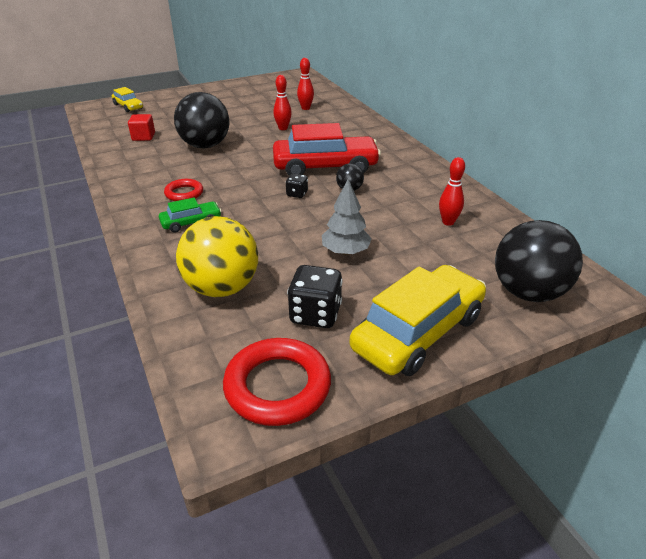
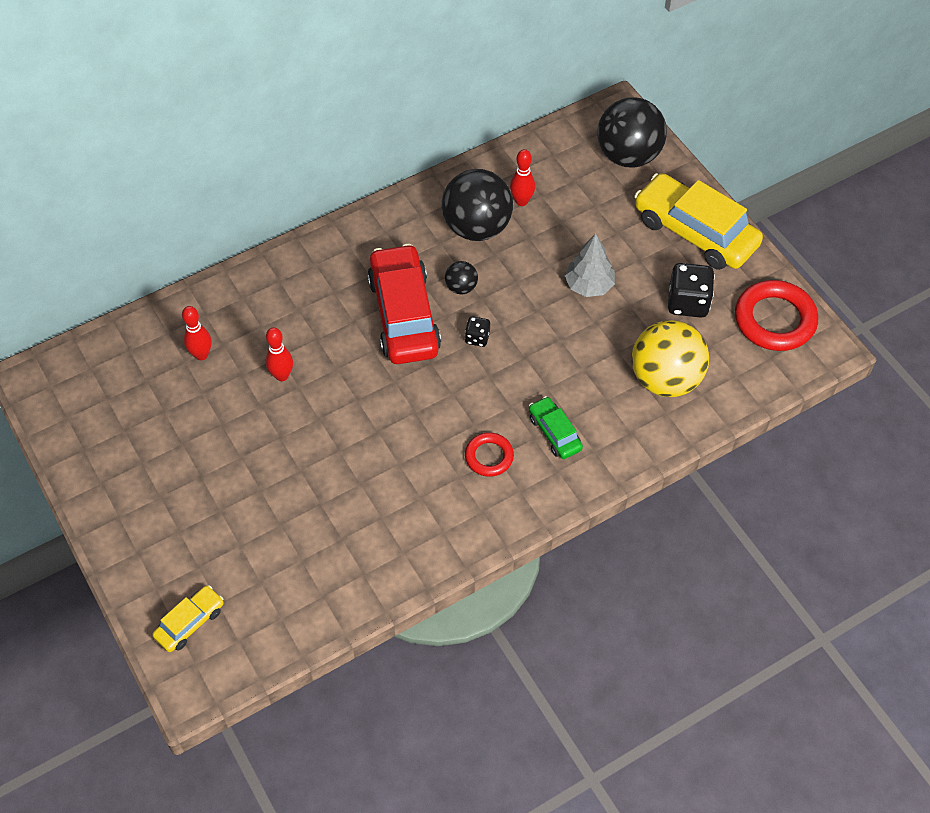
camera: 95 degrees left, 20 degrees up
red cube [128,114,155,141] -> none
black ball [174,92,229,148] -> black ball moved to [442,169,513,241]

